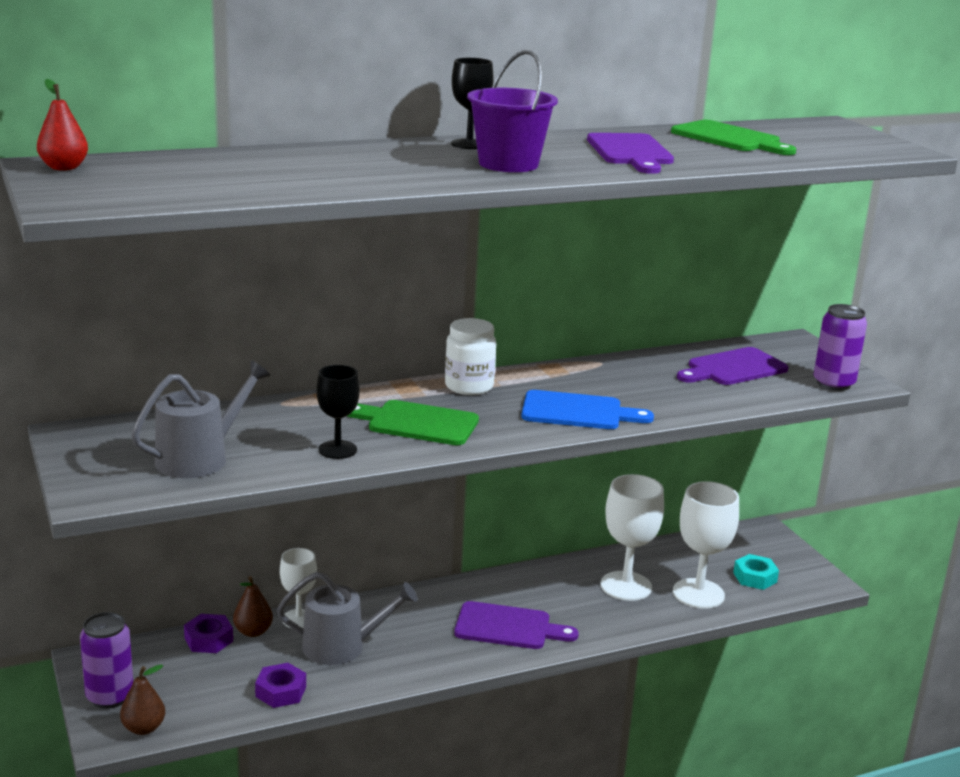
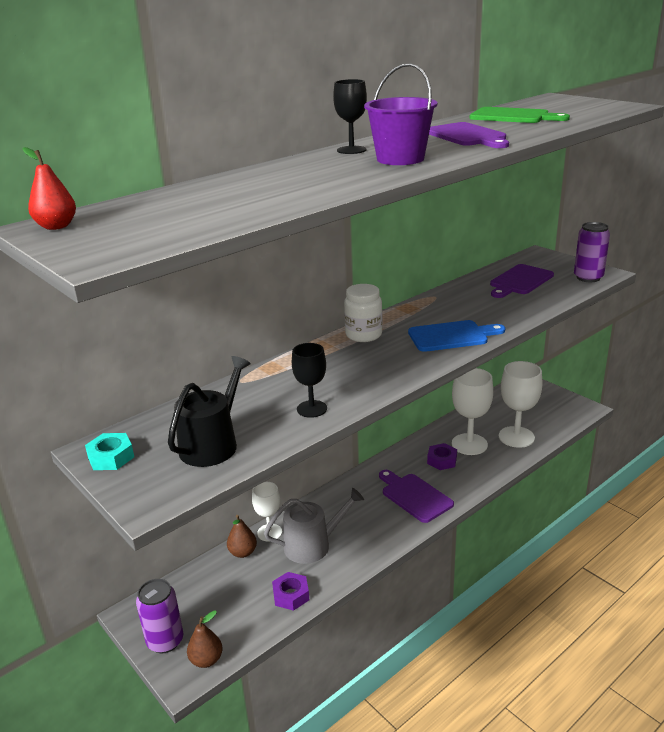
camera: 15 degrees left, 5 degrees up
grey watering can [131,360,271,478] -> black watering can [168,356,251,467]
purple nut [184,614,233,653] -> purple nut moved to [427,443,457,470]
green cutting board [347,400,479,445] -> none
purple cutting board [454,601,579,649] -> purple cutting board turned 120 degrees counterclockwise [379,470,454,523]
turquoise nut [733,554,779,590] -> turquoise nut moved to [85,433,134,470]

